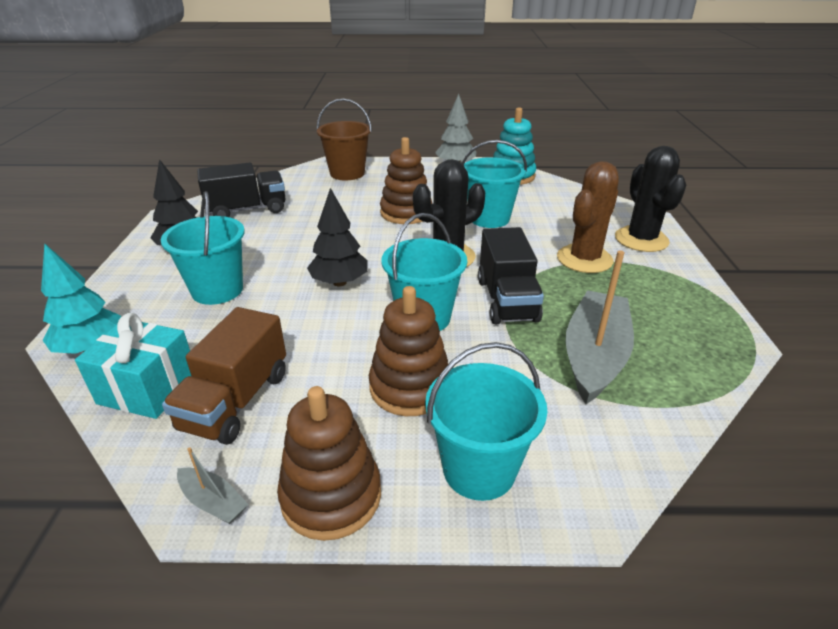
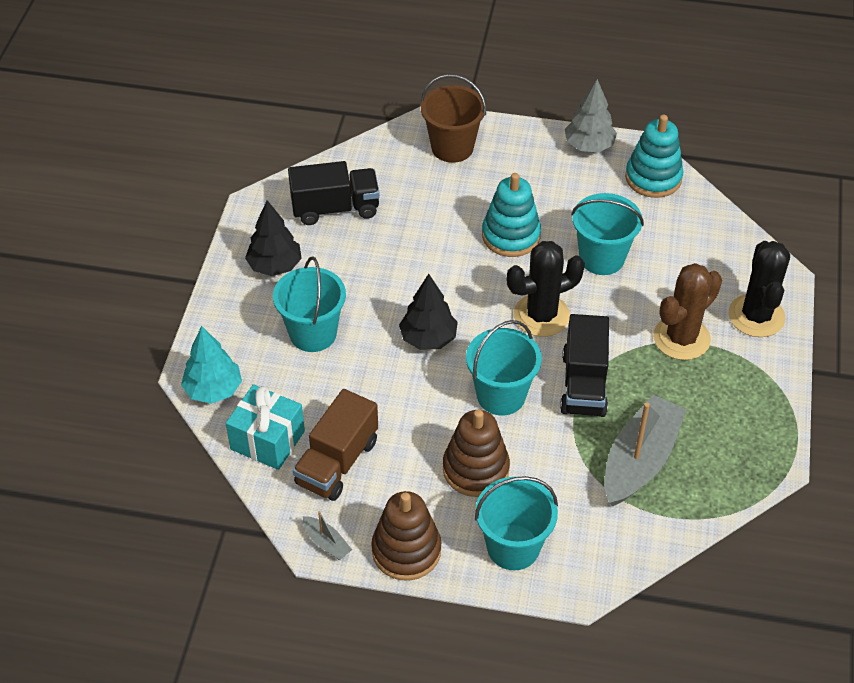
camera: 10 degrees right, 15 degrees up
brown stacking toy [380,137,432,224] -> turquoise stacking toy [482,173,541,257]

